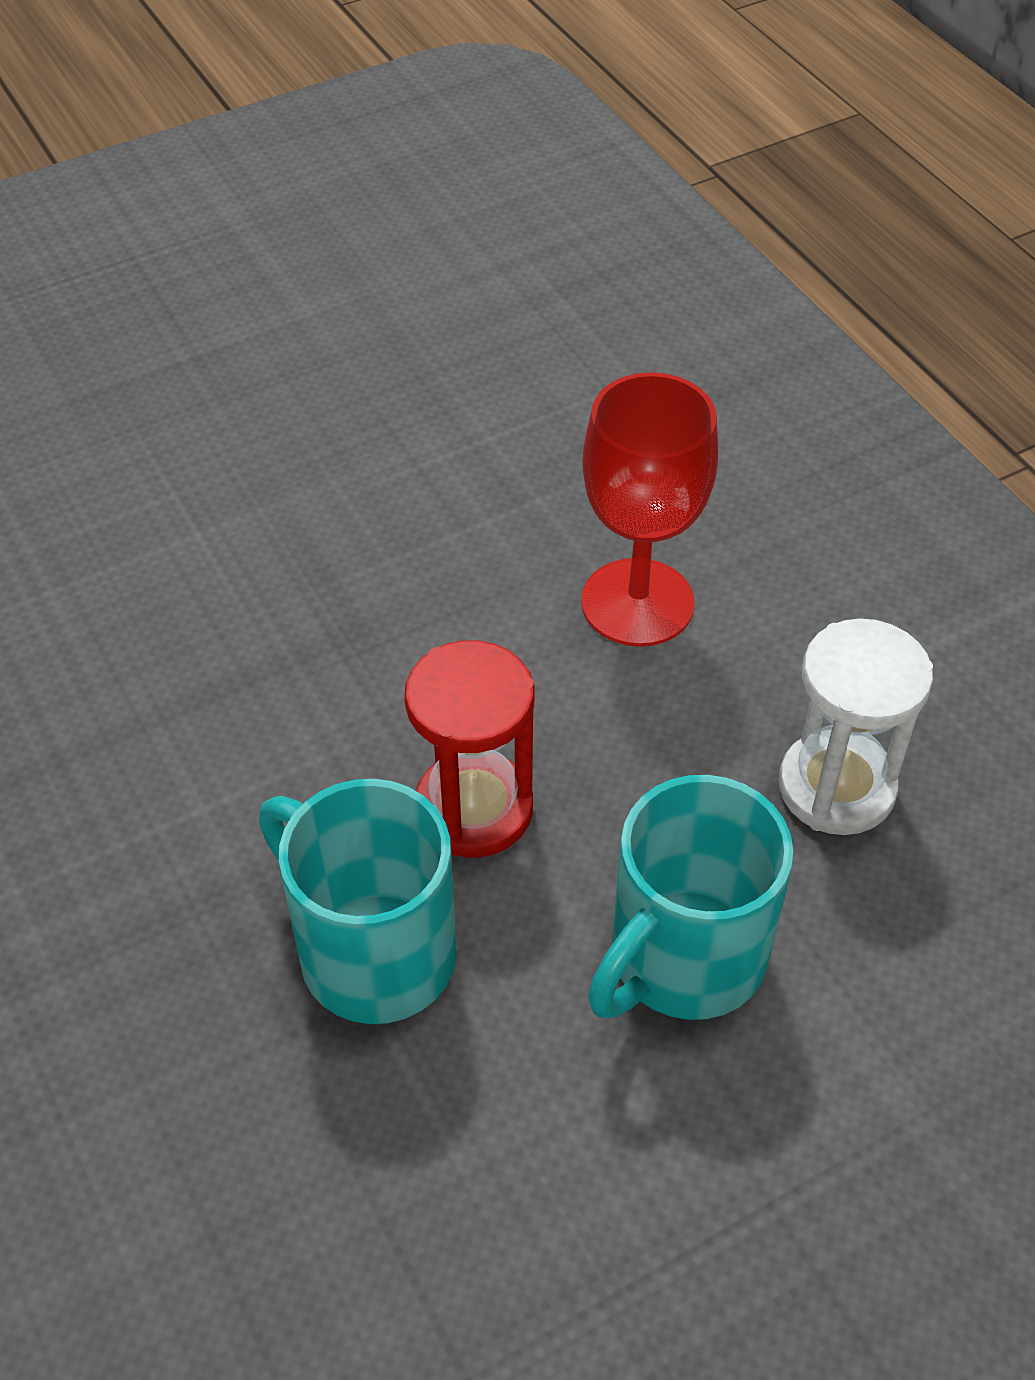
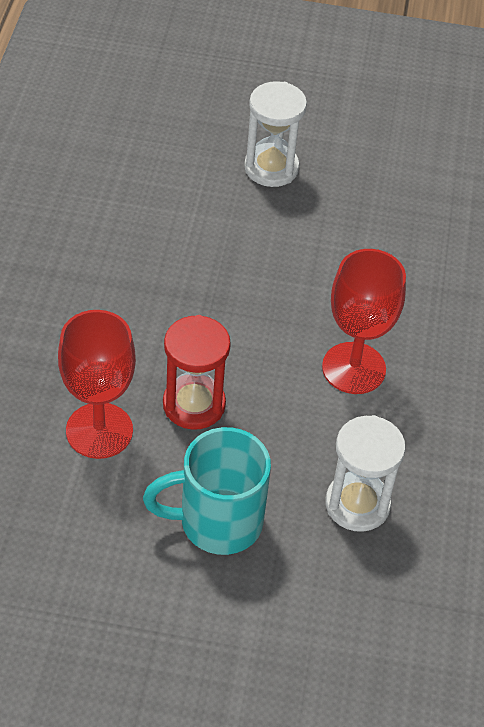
camera: 35 degrees right, 0 degrees up
turquoise mug [259,779,457,1024] -> red goblet [58,310,136,459]
none -> white hourglass [244,81,307,187]

